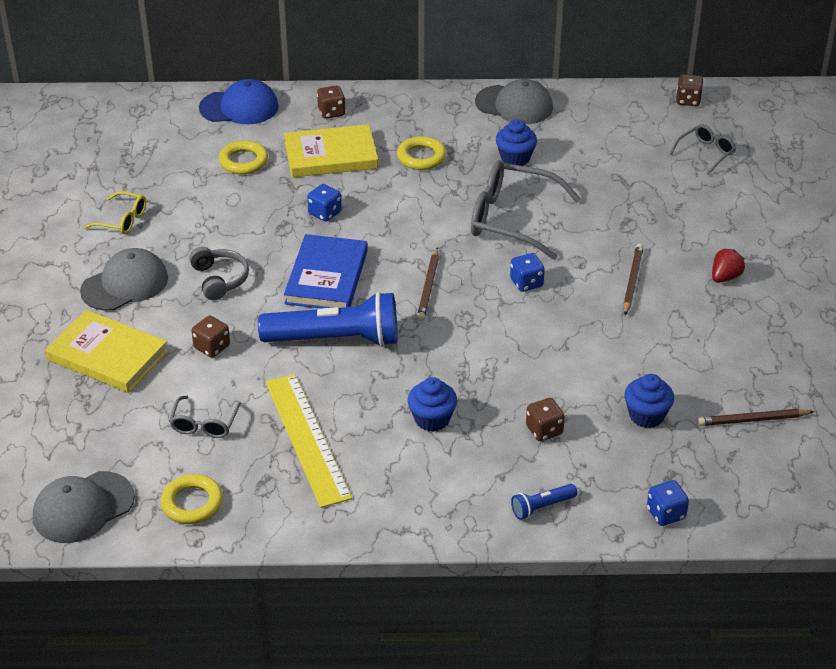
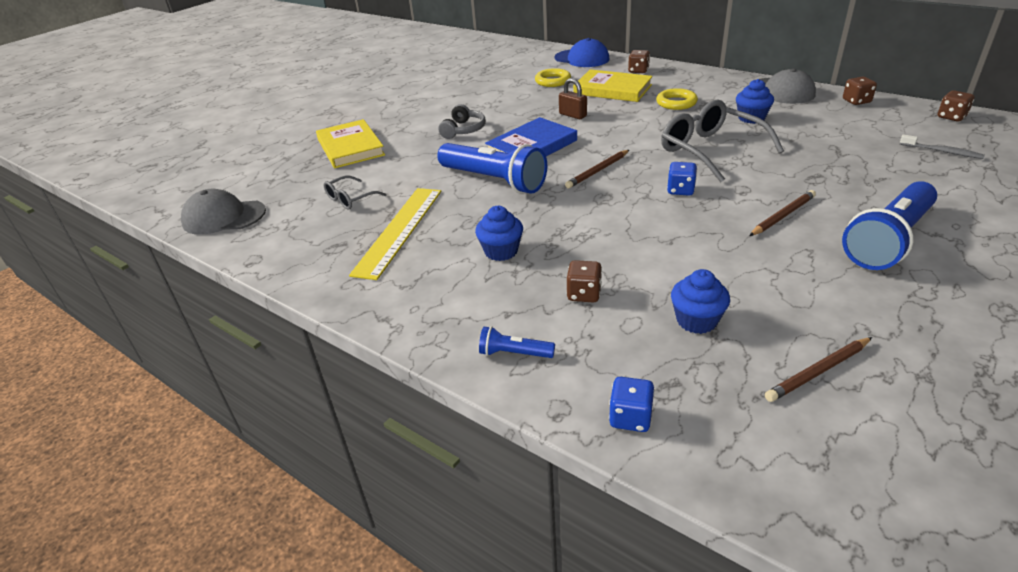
camera: 40 degrees right, 5 degrees down
grey cap [80,248,168,311] -> none
yellow glasses [84,191,146,234] -> none
yellow ring [161,474,223,524] -> none
brown dice [192,315,230,358] -> brown dice moved to [843,77,877,105]
blue dice [307,184,342,222] -> brown padlock [559,78,587,119]
grey glasses [670,124,736,175] -> grey toothbrush [900,134,985,159]
brown pencil [697,409,814,426] -> brown pencil turned 60 degrees counterclockwise [765,337,872,402]
red strawberry [712,249,745,283] -> blue flashlight [842,181,937,270]

